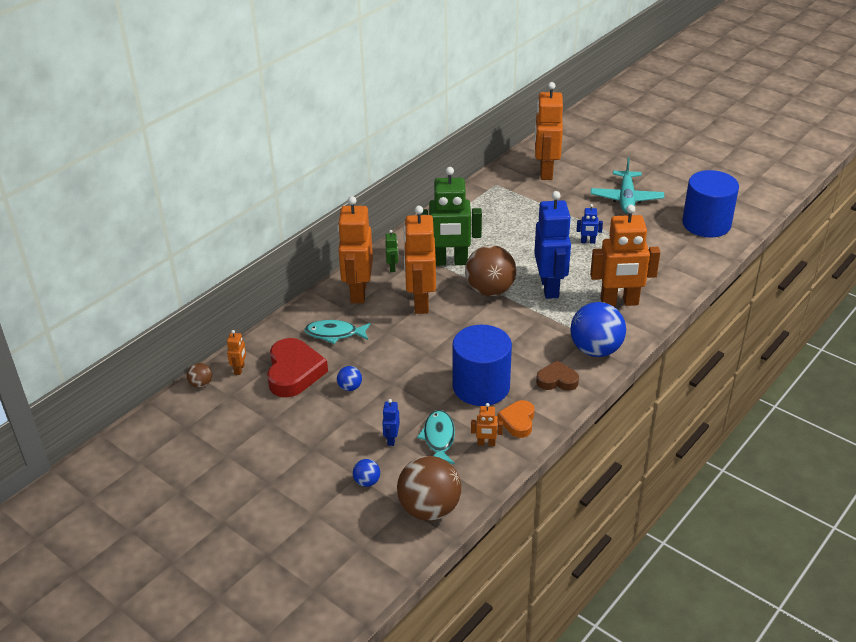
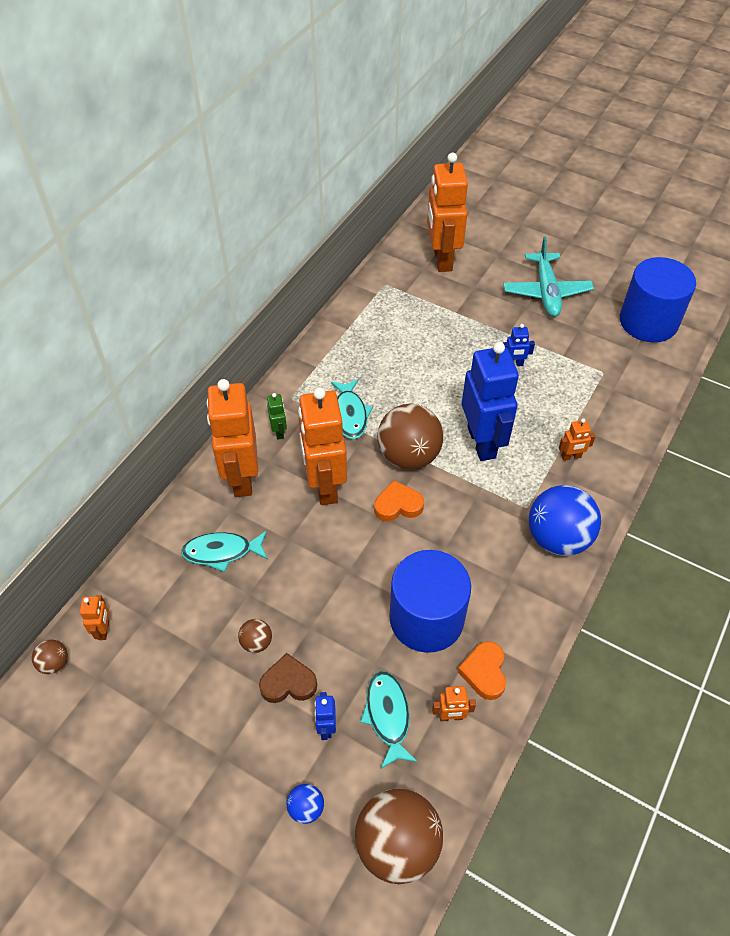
camera: 10 degrees left, 15 degrees up
red heart [267,338,328,398] -> none
blue ball [337,366,362,391] -> brown ball [238,619,272,653]
green robot [421,167,482,266] -> turquoise fish [331,379,373,439]
brown heart [536,361,579,391] -> brown heart moved to [259,653,317,703]
orange robot [590,205,660,306] -> orange robot [559,418,596,461], size x0.42
none -> orange heart [374,480,424,522]

